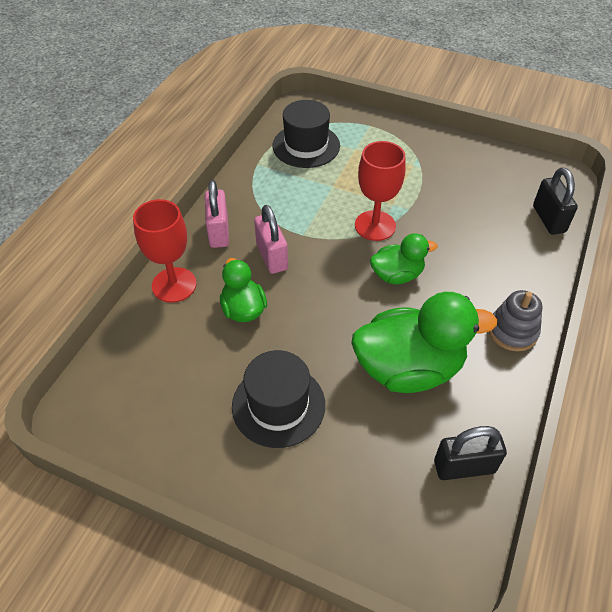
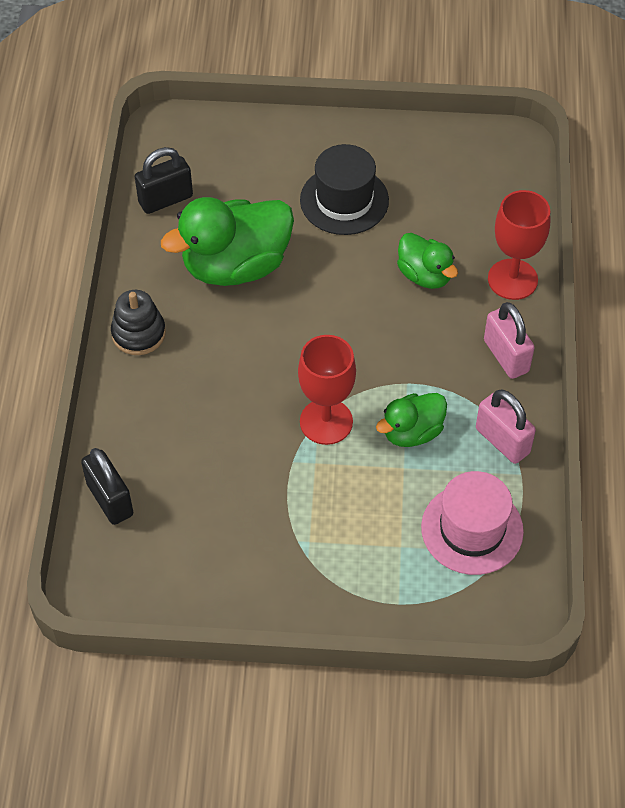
camera: 160 degrees right, 5 degrees up
pink padlock [254,205,288,274] -> pink padlock moved to [476,390,536,464]
black hat [273,100,340,168] -> pink hat [421,471,524,575]
green duck [370,233,438,284] -> green duck moved to [376,393,447,447]
grey stacking toy [489,290,542,352] -> black stacking toy [111,290,166,355]

